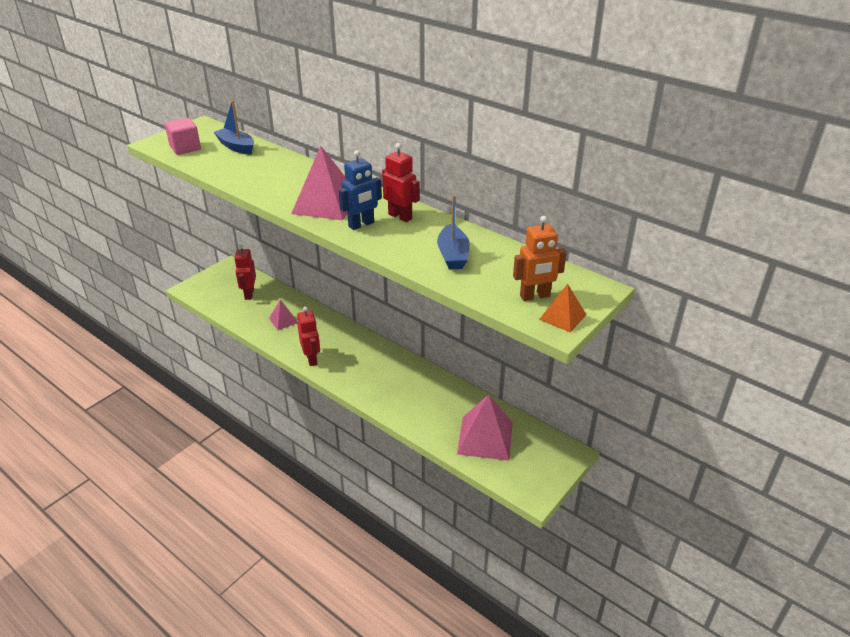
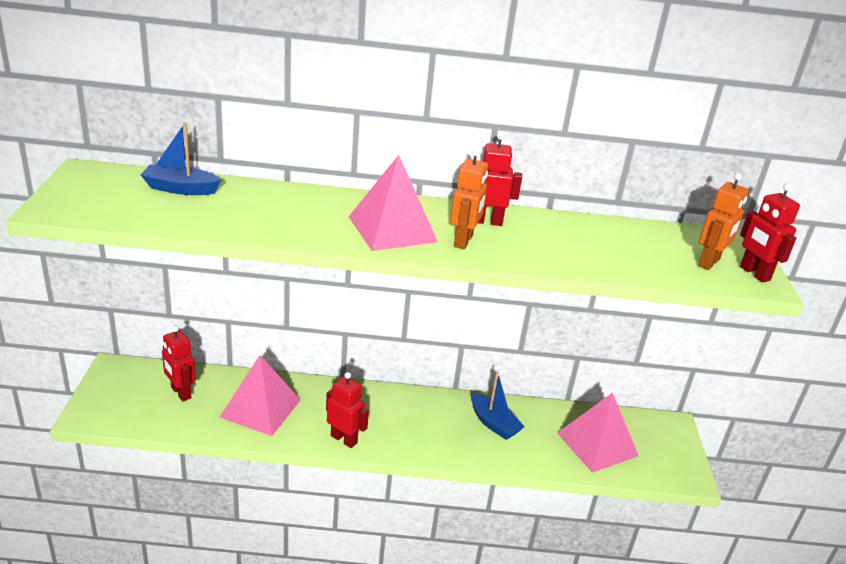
camera: 40 degrees left, 5 degrees down
pink cube [165,118,201,155] -> none
pink pyramid [269,299,298,330] -> pink pyramid [220,355,300,436], size x1.89
blue robot [339,150,382,230] -> orange robot [450,148,488,249]
blue boat [437,195,470,269] -> blue boat moved to [471,371,525,440]
orange pyramid [539,284,586,333] -> red robot [740,183,800,283]

